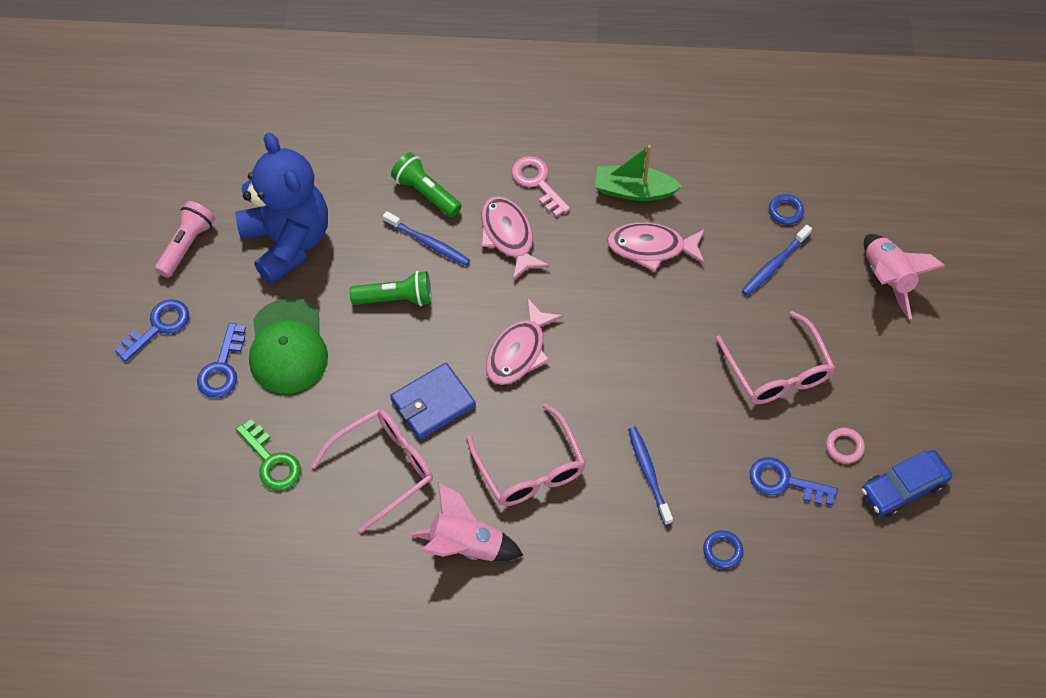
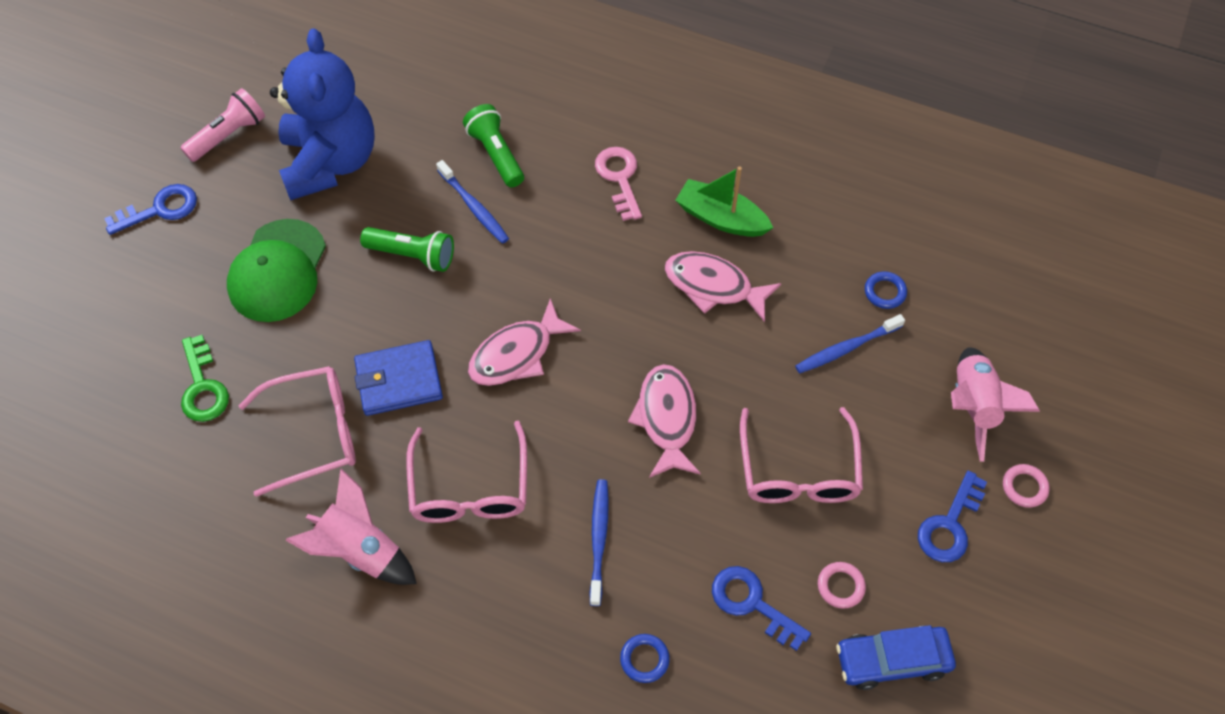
camera: 20 degrees right, 0 degrees up
blue key [197,323,246,398] -> blue key moved to [918,471,987,562]
pink fish [481,196,550,280] -> pink fish moved to [628,364,701,478]
none -> pink ring [1003,464,1050,508]

